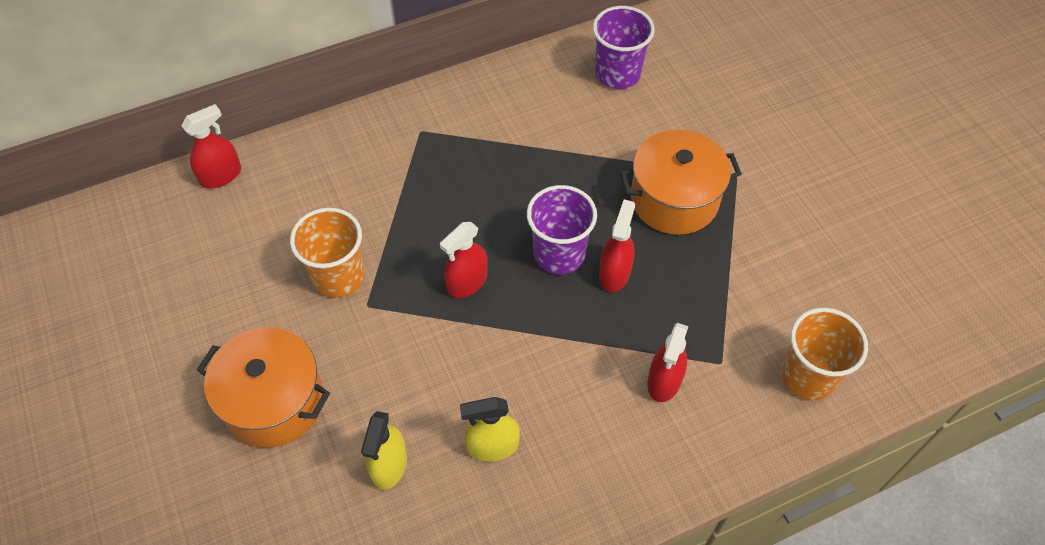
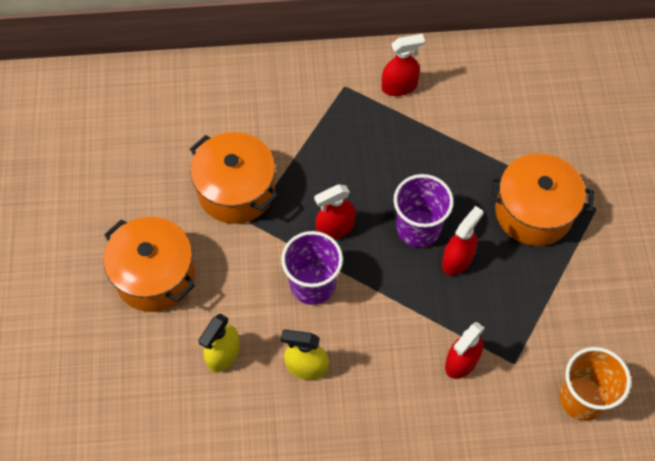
camera: 20 degrees right, 5 degrees up
red spray bottle [181,104,241,188] -> red spray bottle moved to [382,34,425,96]
orange cup [290,208,364,298] -> orange pot [190,132,278,224]
purple cup [593,6,655,89] -> purple cup moved to [281,231,343,305]

